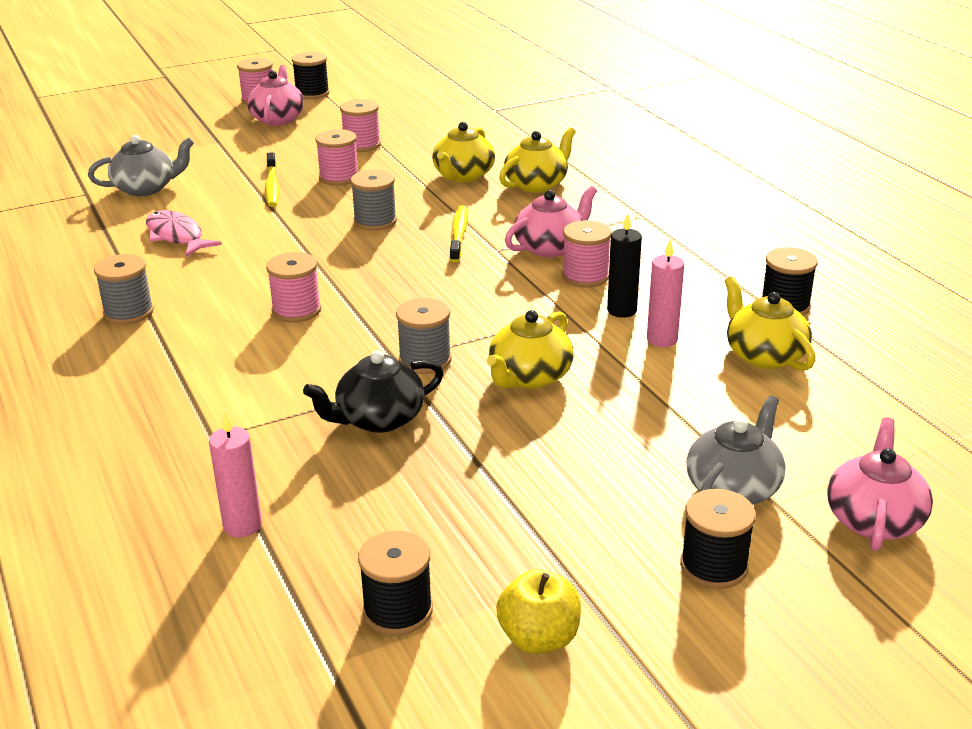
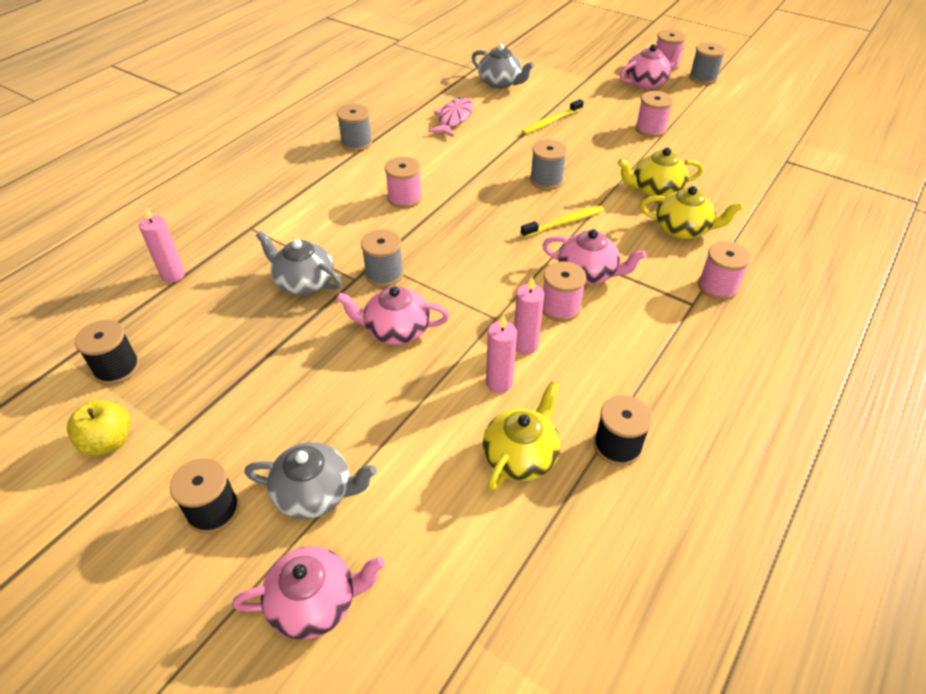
camera: 60 degrees right, 15 degrees up
black spool [292,52,330,99] -> grey spool [689,42,726,85]
black teapot [303,350,444,433] -> grey teapot [256,231,342,295]
pink spool [315,129,358,186] -> pink spool moved to [698,241,751,300]
yellow teapot [487,310,574,389] -> pink teapot [336,286,450,345]
black candle [607,213,642,318] -> pink candle [514,277,544,355]

